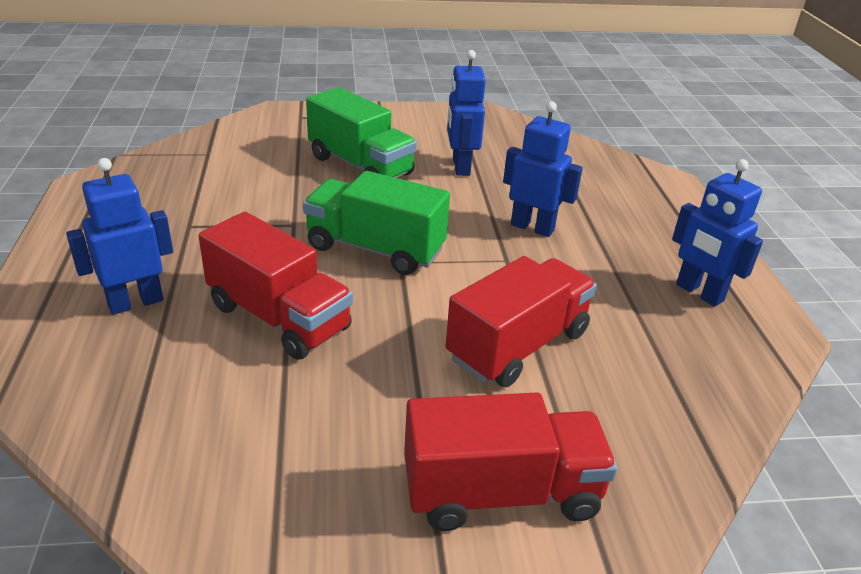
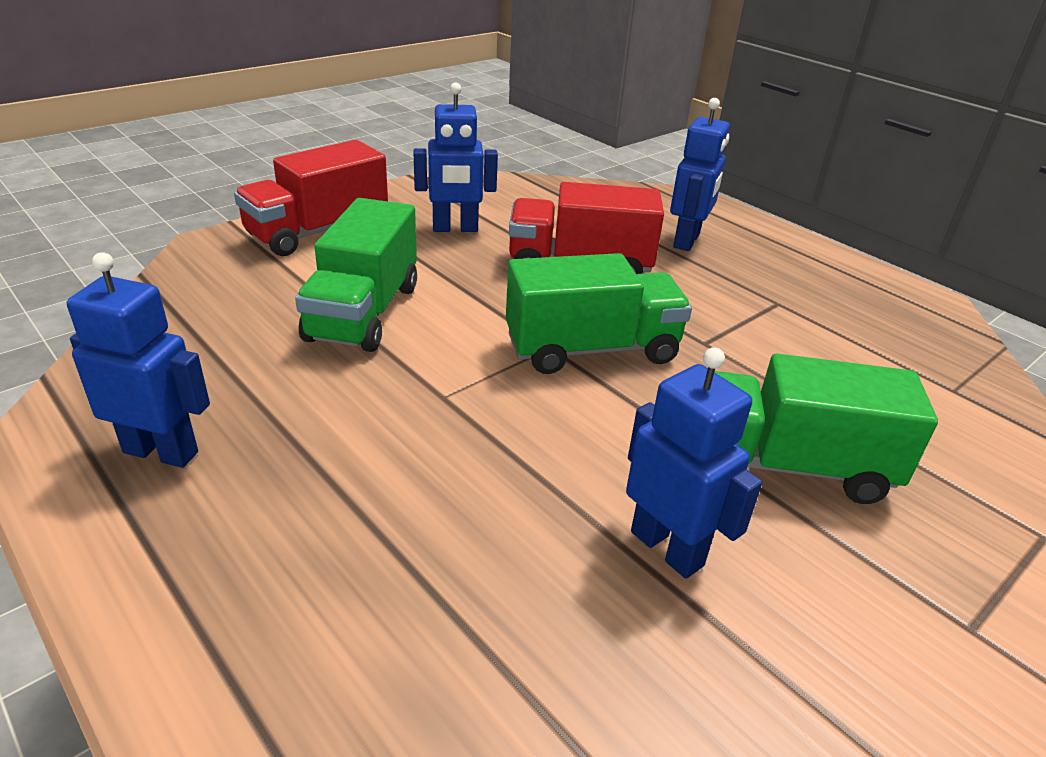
camera: 145 degrees right, 0 degrees up
red truck [446,256,597,387] -> green truck [295,198,417,352]
blue robot [503,101,583,237] -> blue robot moved to [413,83,498,232]

